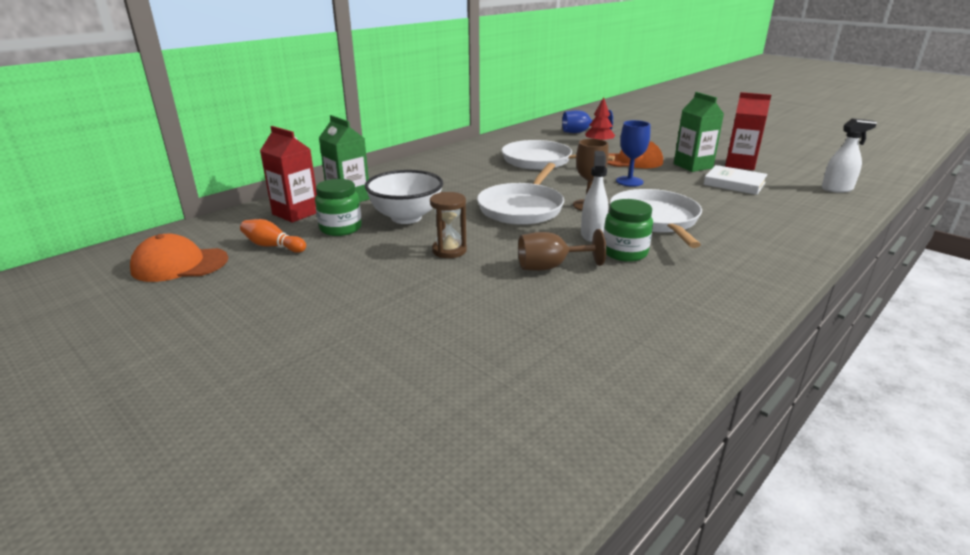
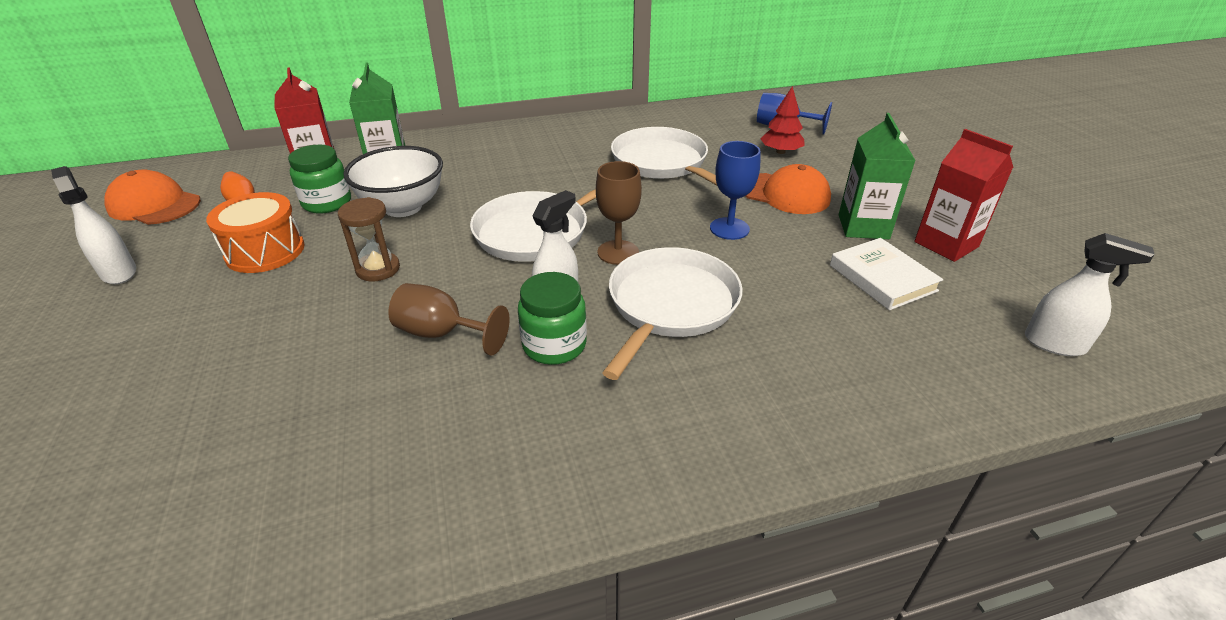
camera: 30 degrees right, 10 degrees up
none -> white spray bottle [51,166,136,284]
none -> orange drum [206,192,304,273]

